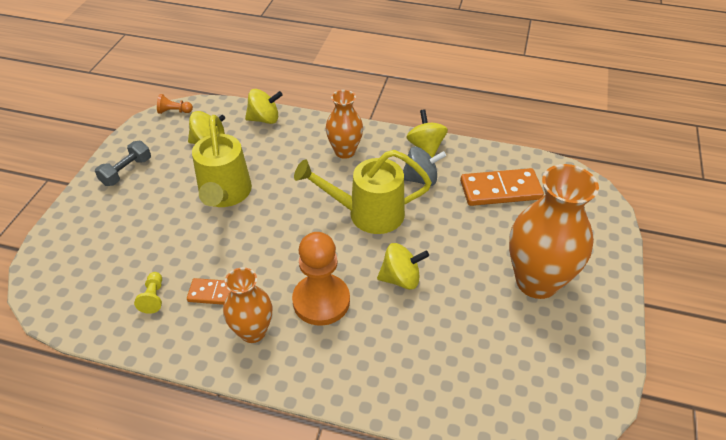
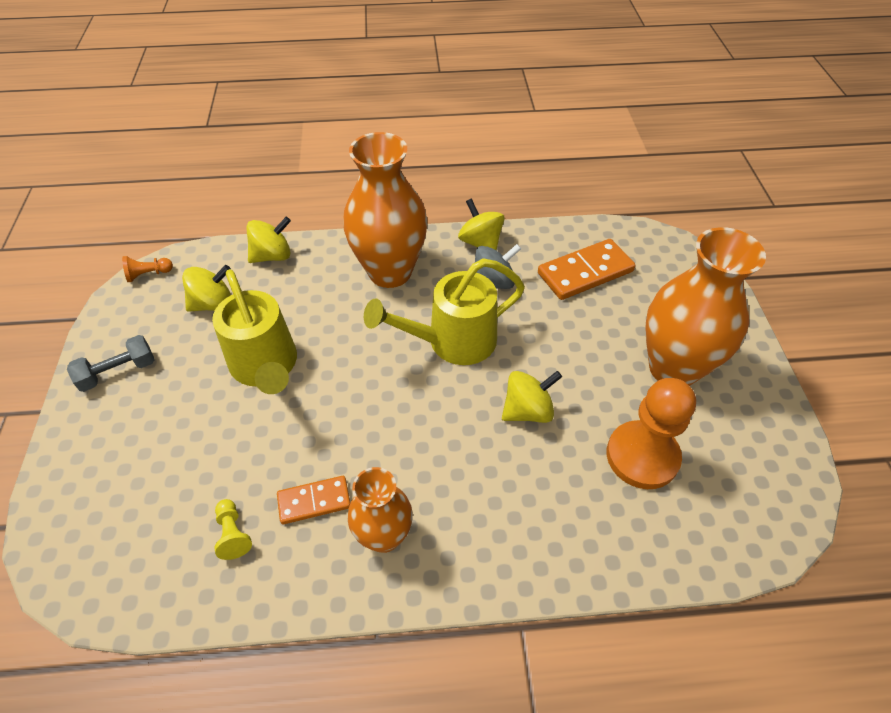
camera: 20 degrees left, 5 degrees up
grey dumbbell [95,141,151,186] -> grey dumbbell turned 45 degrees clockwise [67,335,154,392]
orange pawn [292,232,350,326] -> orange pawn moved to [607,378,696,489]
orange vase [326,90,363,159] -> orange vase [343,132,427,288], size x1.71

